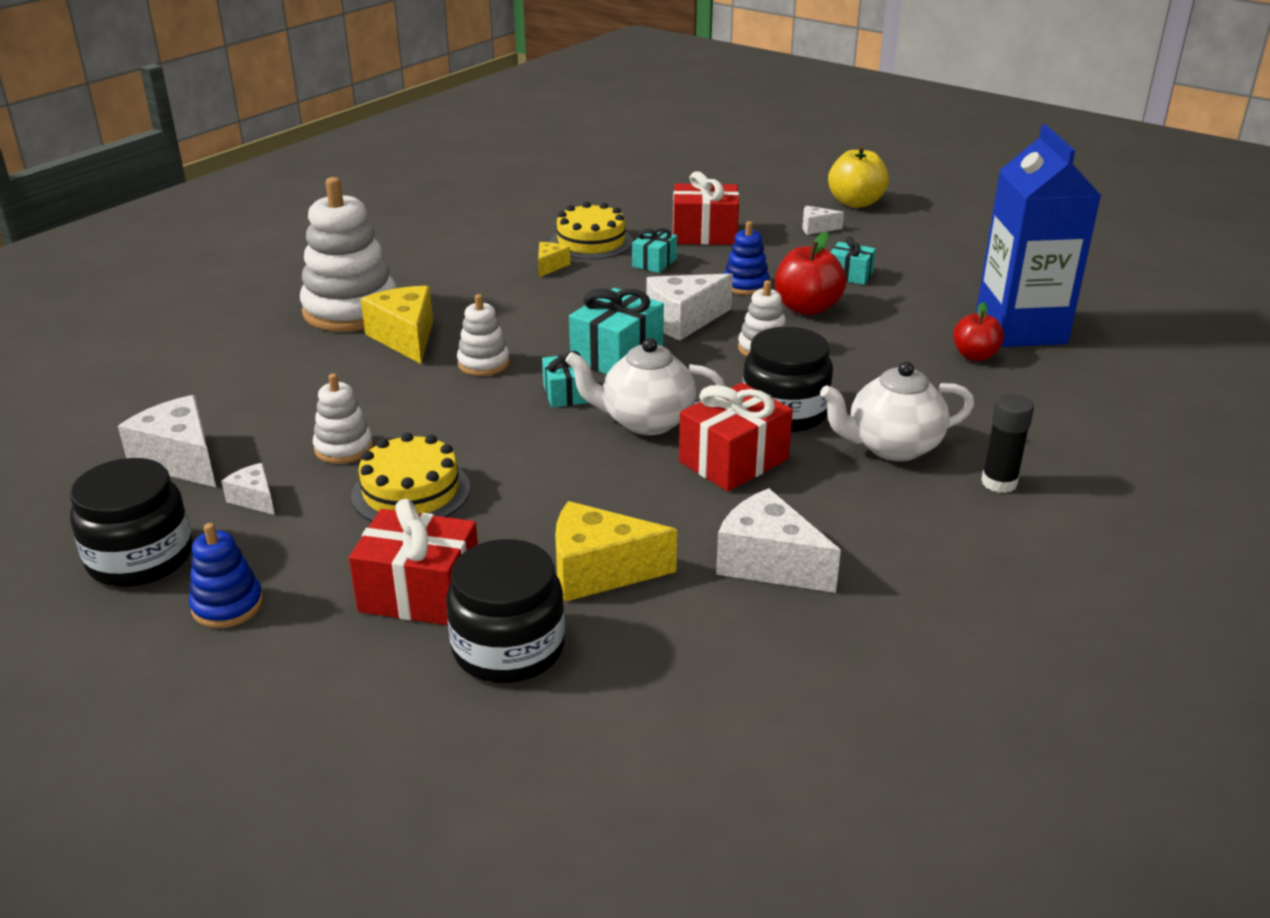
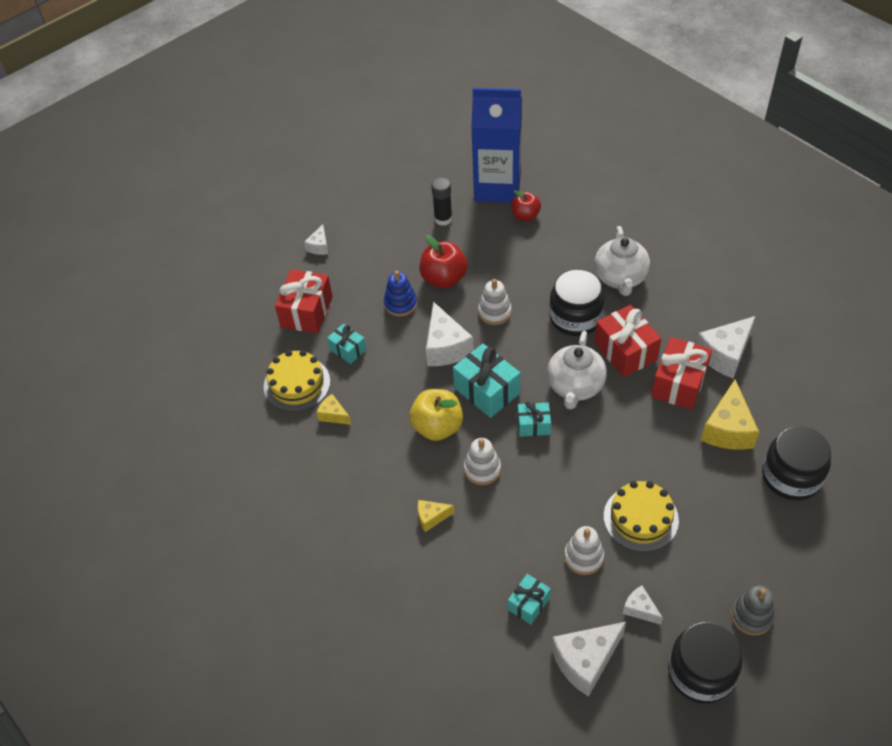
camera: 75 degrees left, 20 degrees up
blue stacking toy [189,523,263,628] -> grey stacking toy [731,586,775,636]
white cheese [221,463,275,515] -> white cheese turned 75 degrees clockwise [623,585,663,625]
white stacking toy [300,177,397,332] -> none
red gift [349,499,478,625] -> red gift moved to [651,337,712,410]
yellow cheese [361,286,433,364] -> yellow cheese [418,500,455,532], size x0.53
yellow apple [828,146,889,208] -> yellow apple moved to [409,389,463,441]
turquoise gift [831,237,876,285] -> turquoise gift moved to [508,574,551,625]
black glue stick [981,394,1034,493] -> black glue stick moved to [431,178,452,226]

